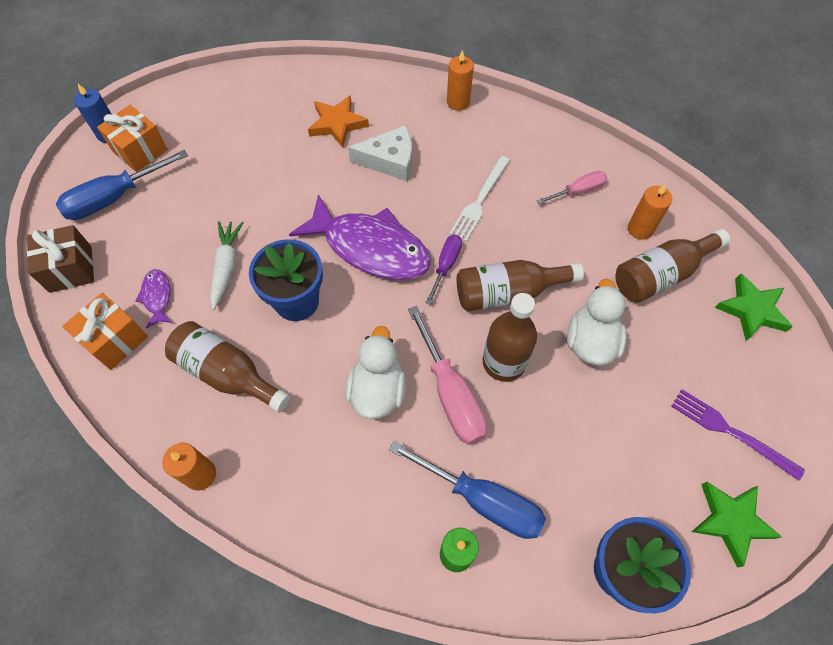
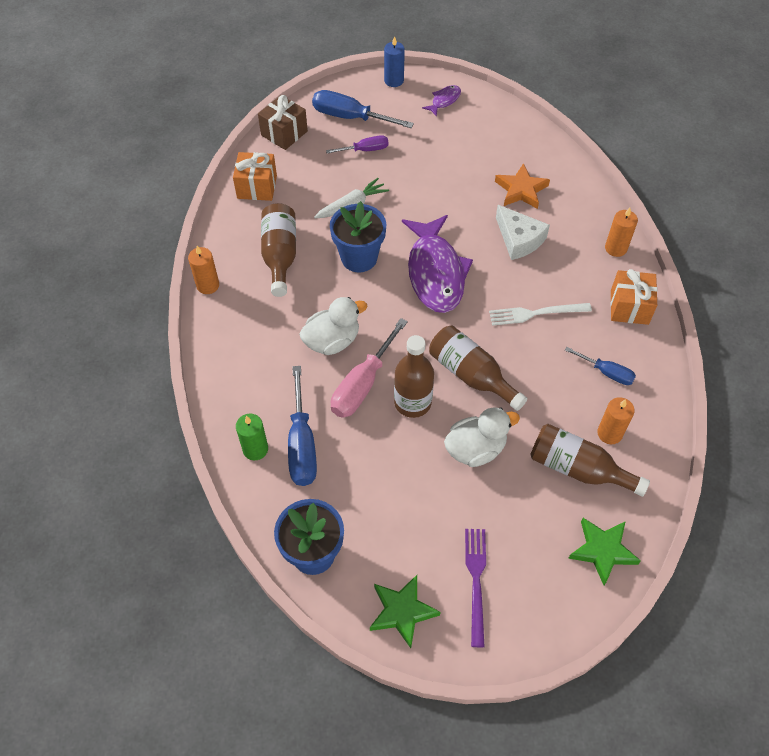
camera: 55 degrees right, 5 degrees down
orange gift [97,105,168,172] -> orange gift moved to [610,269,657,325]
purple fish [135,269,173,329] -> purple fish moved to [422,85,461,117]
purple screwdriver [426,235,462,305] -> purple screwdriver moved to [326,135,389,154]
pink screwdriver [537,171,608,204] -> blue screwdriver [565,347,636,385]

